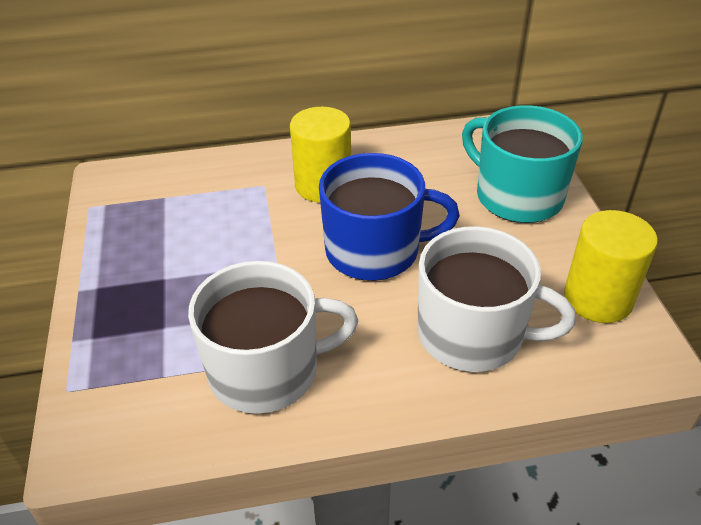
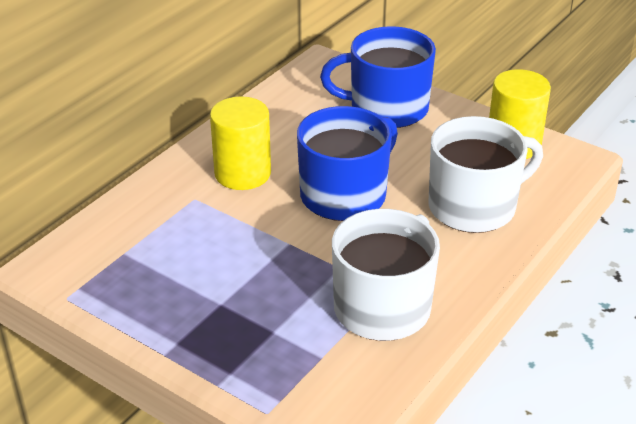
camera: 45 degrees left, 5 degrees down
turquoise mug [462,105,583,223] -> blue mug [320,26,436,128]

